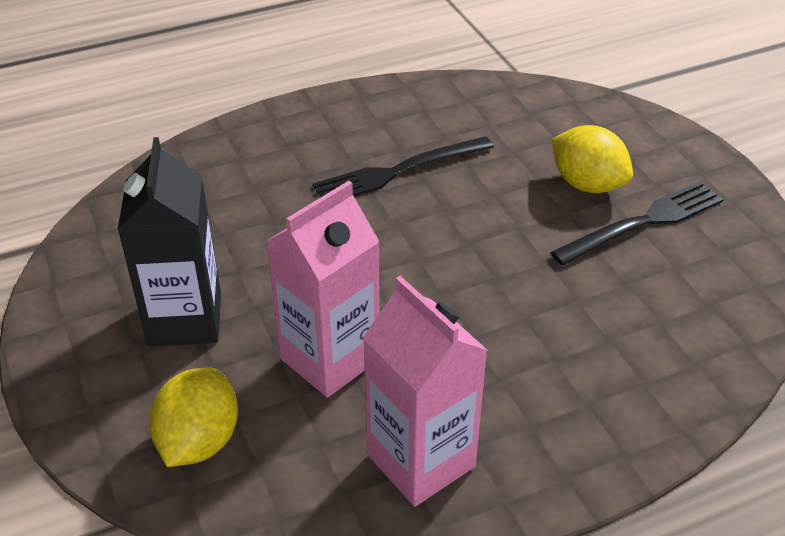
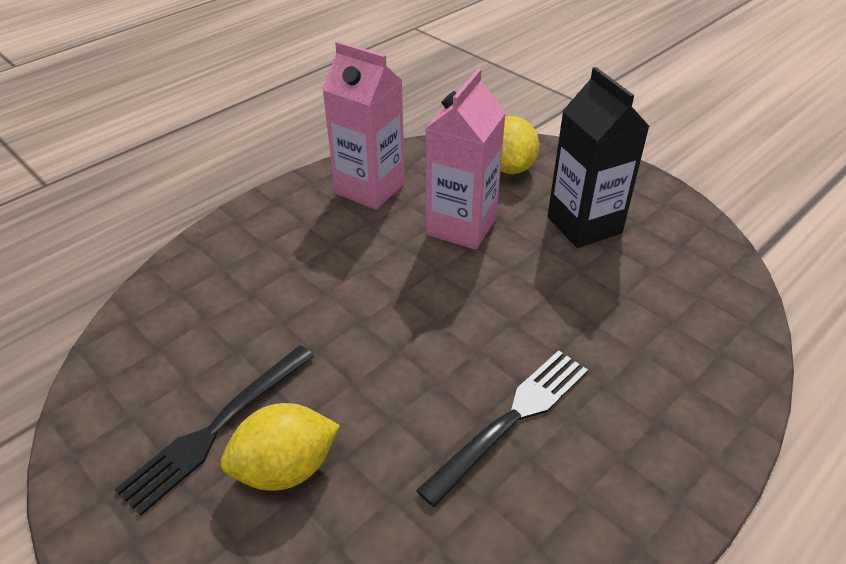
camera: 160 degrees right, 0 degrees up
yellow lemon [552,125,633,193] -> yellow lemon turned 45 degrees counterclockwise [221,403,340,490]

